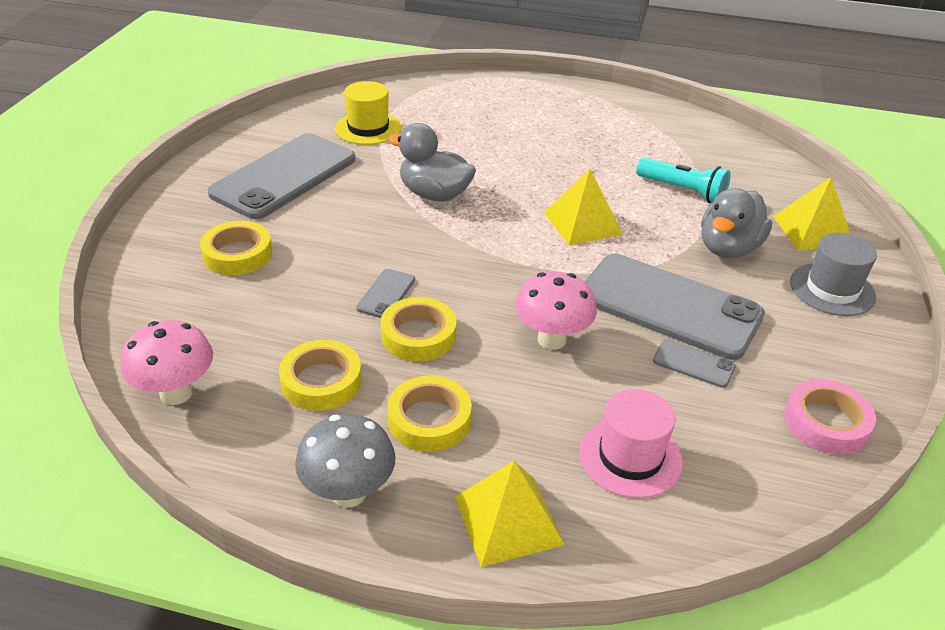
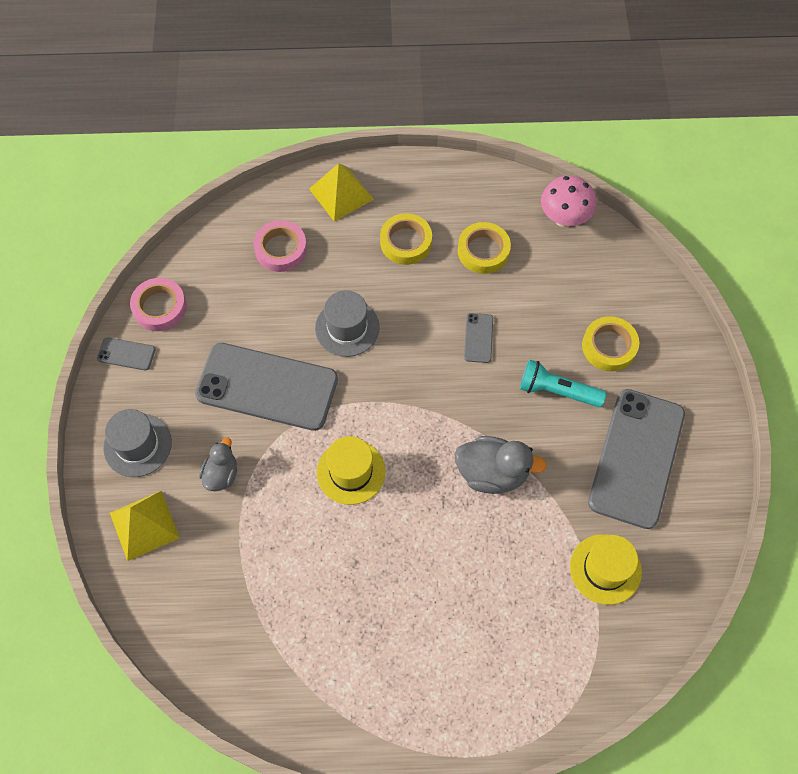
camera: 165 degrees right, 25 degrees up
grey mushroom [295,414,396,507] -> none
yellow tape [380,297,456,362] -> none
pink mushroom [515,271,597,350] -> grey hat [315,290,380,357]
yellow pyramid [544,169,623,245] -> yellow hat [317,436,385,505]
pink hat [579,389,683,498] -> pink tape [254,220,307,272]
turquoise flashlight [636,158,731,203] -> turquoise flashlight moved to [520,359,606,407]
grey phone [653,339,736,388] -> grey phone moved to [97,337,156,370]
grey duck [701,188,772,258] -> grey duck [199,438,237,491], size x0.62

